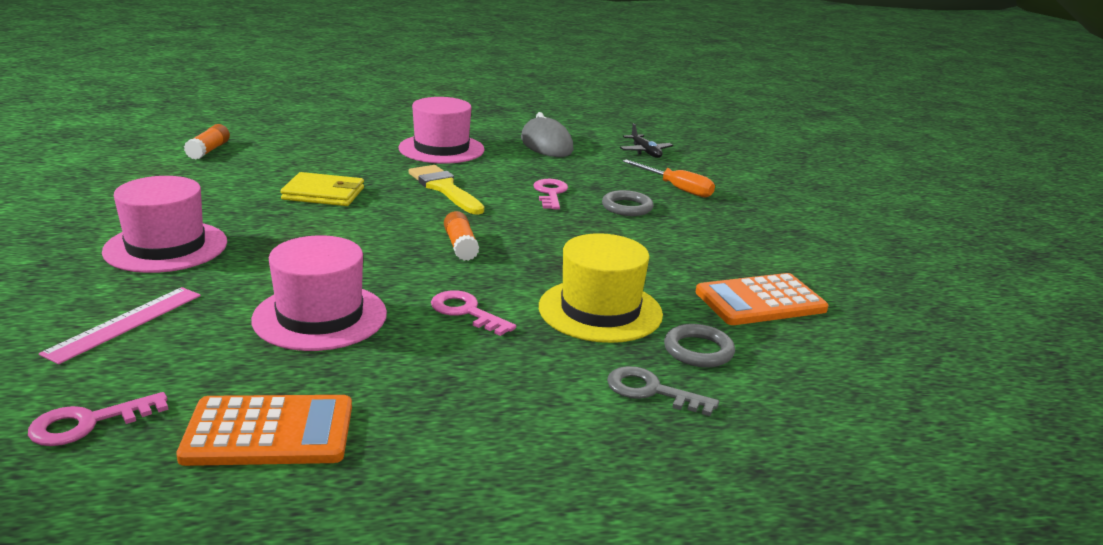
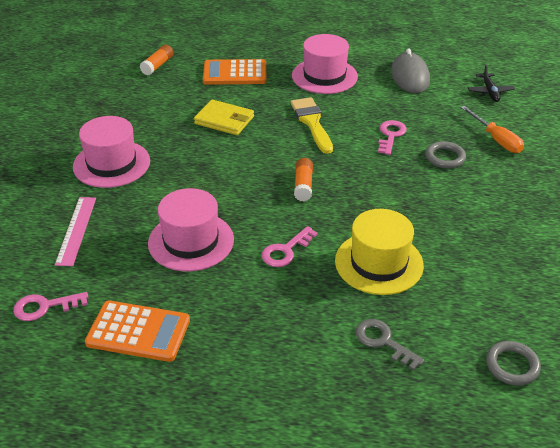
camera: 20 degrees right, 15 degrees up
pink ruler [39,287,201,364] -> pink ruler turned 45 degrees counterclockwise [55,197,96,266]
pink key [431,290,516,336] -> pink key turned 105 degrees counterclockwise [262,226,318,267]
grey ring [664,324,735,367] -> grey ring moved to [486,341,541,386]
orange calculator [695,273,828,325] -> orange calculator moved to [203,59,267,85]

